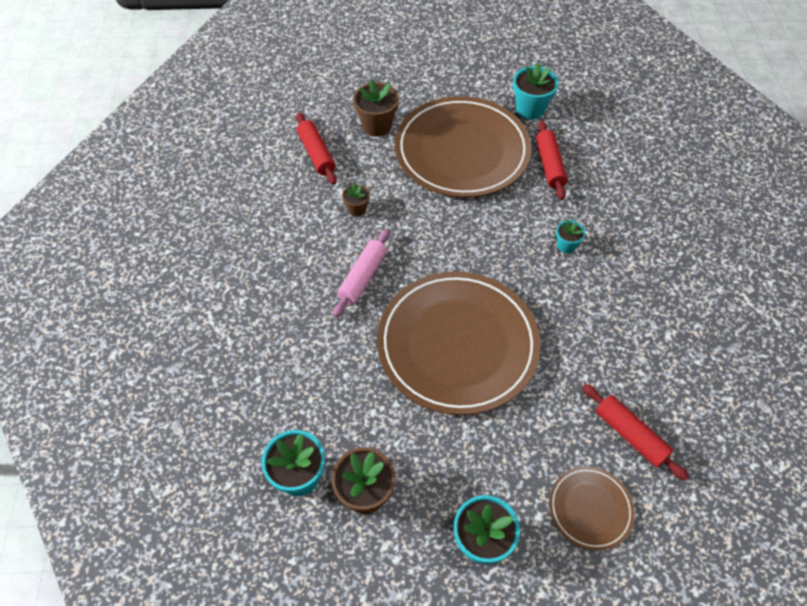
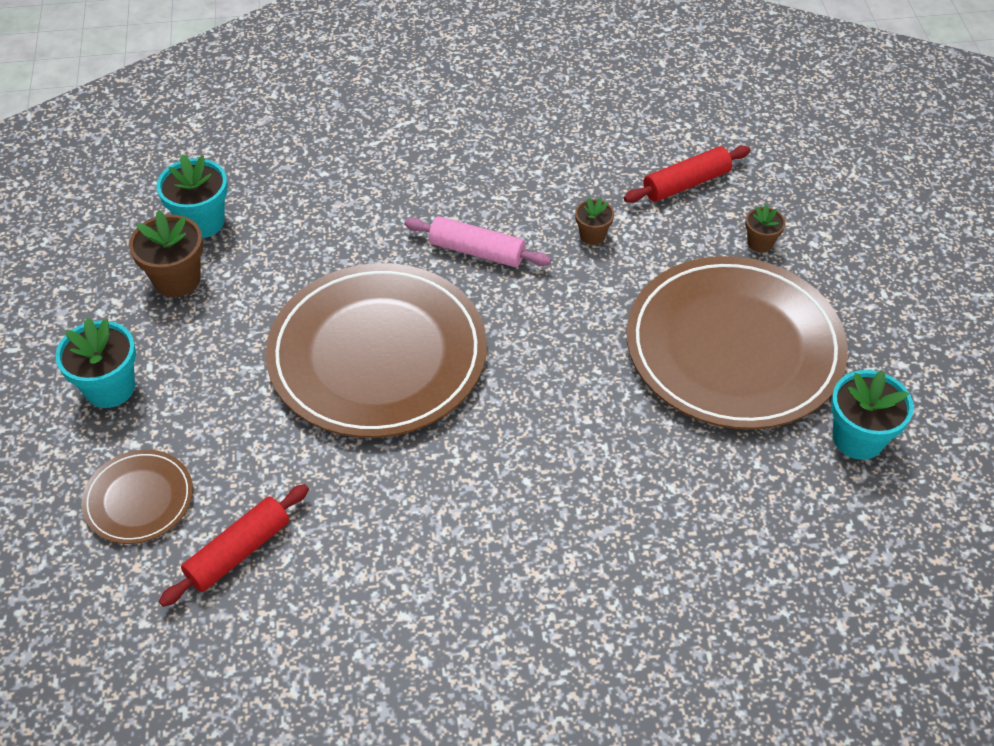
camera: 85 degrees right, 5 degrees down
brown flower pot [353,79,399,137] -> brown flower pot [745,204,786,253], size x0.57
red rolling pin [536,120,568,200] -> none
turquoise flower pot [556,220,585,253] -> none

